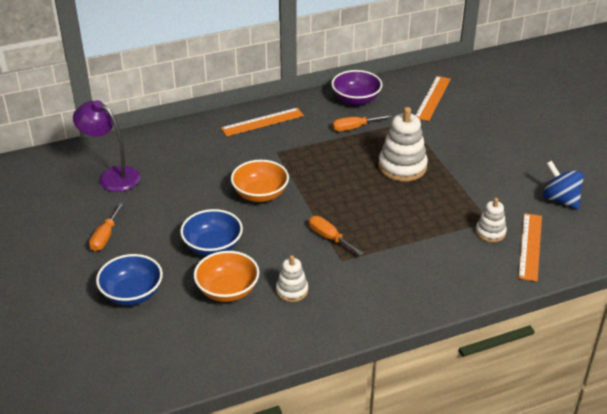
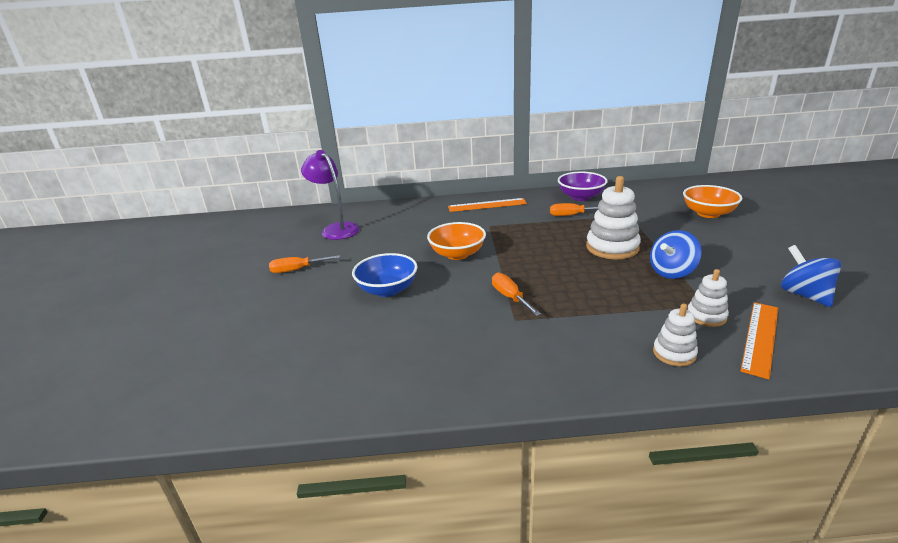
camera: 20 degrees right, 10 degrees down
orange screwdriver [89,203,124,251] -> orange screwdriver turned 45 degrees clockwise [269,255,340,273]
blue bowl [96,254,163,306] -> none
orange bowl [194,251,259,302] -> orange bowl moved to [683,185,743,218]
white stacking toy [276,255,308,302] -> white stacking toy moved to [653,304,698,366]
orange ruler [415,76,451,121] -> none
none -> blue spinning top [650,230,702,279]

